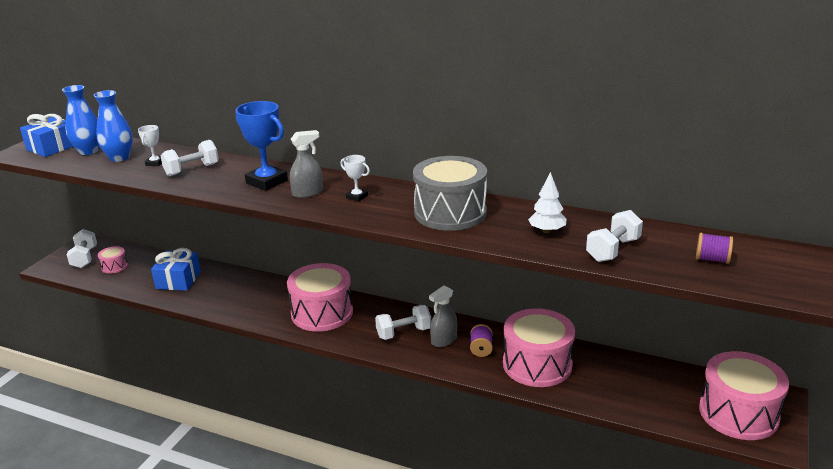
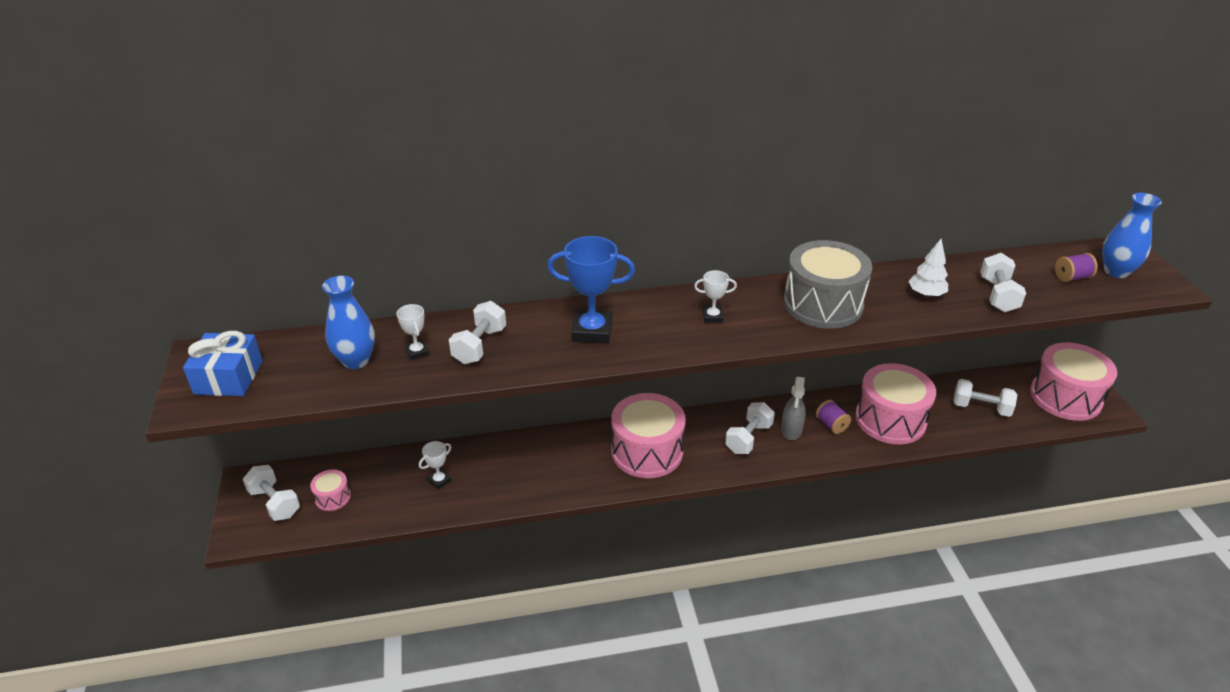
camera: 35 degrees left, 10 degrees up
blue vase [62,85,99,155] -> blue vase moved to [1102,193,1162,278]
blue gift [151,248,201,291] -> white trophy [419,441,452,490]
grey spray bottle [289,130,323,198] -> none
none -> white dumbbell [953,379,1018,417]

